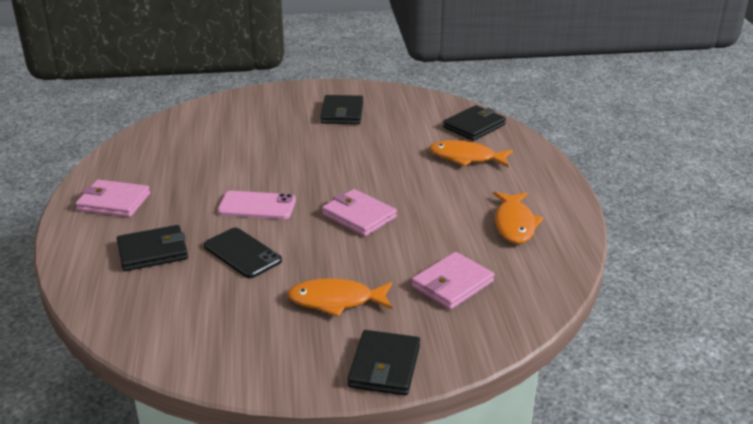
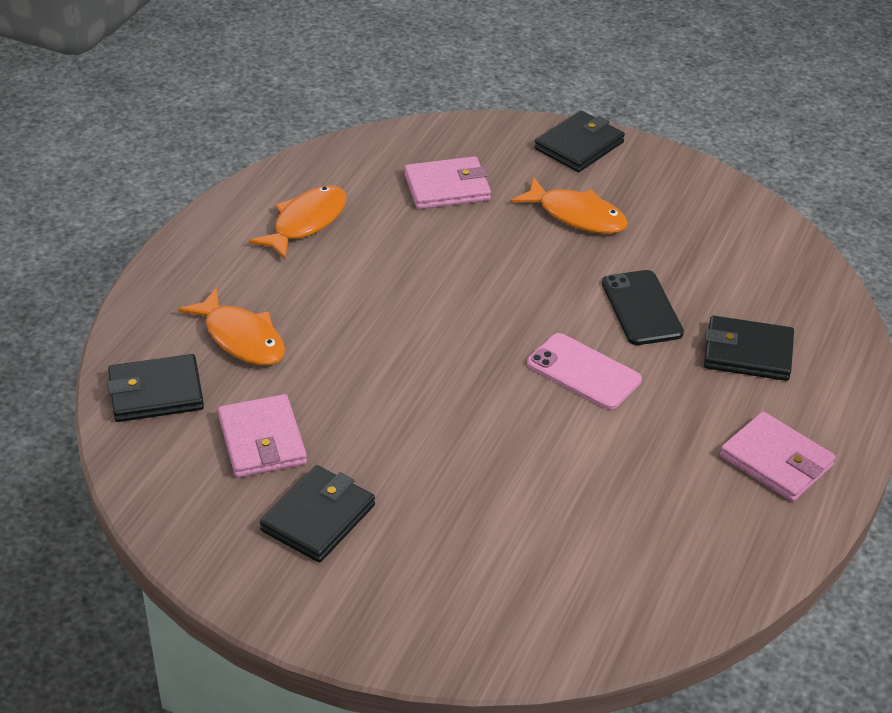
camera: 150 degrees left, 10 degrees up
pink wallet [322,189,397,236] -> pink wallet moved to [218,394,307,478]

